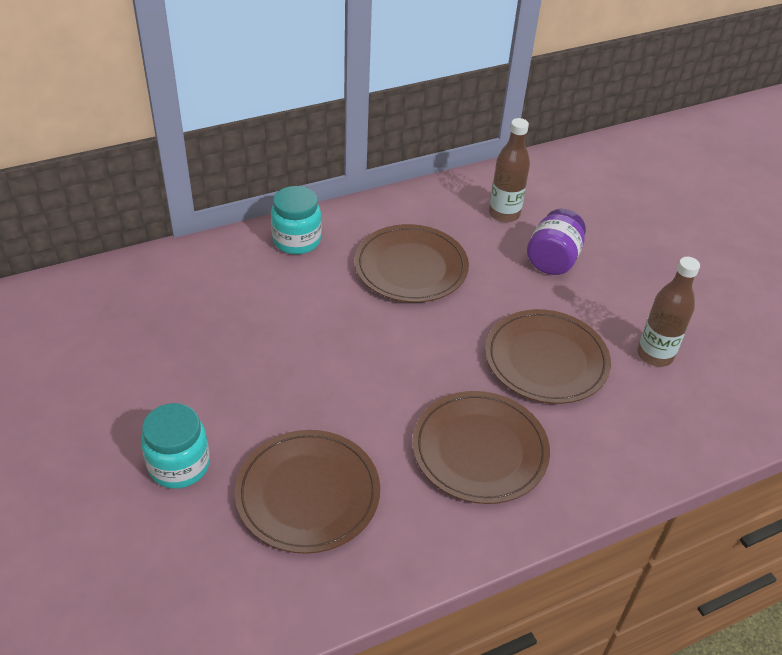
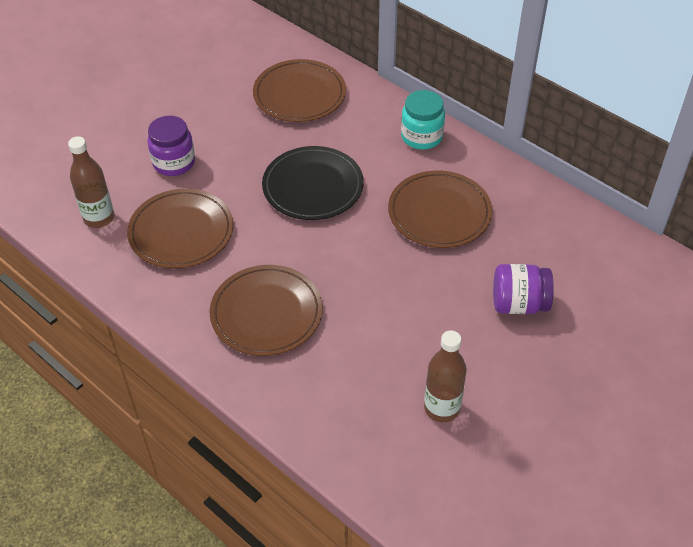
camera: 70 degrees right, 5 degrees up
turquoise jar [141,403,210,489] -> purple jar [147,116,195,176]
brown plate [485,309,611,404] -> brown plate moved to [253,59,346,122]
brown bottle [489,118,530,222] -> brown bottle moved to [68,136,114,228]
none -> black plate [262,146,364,220]

